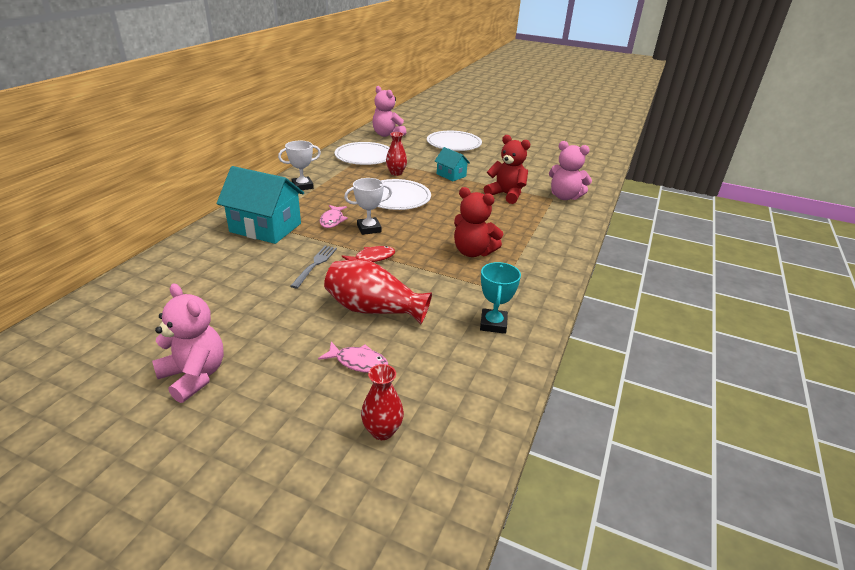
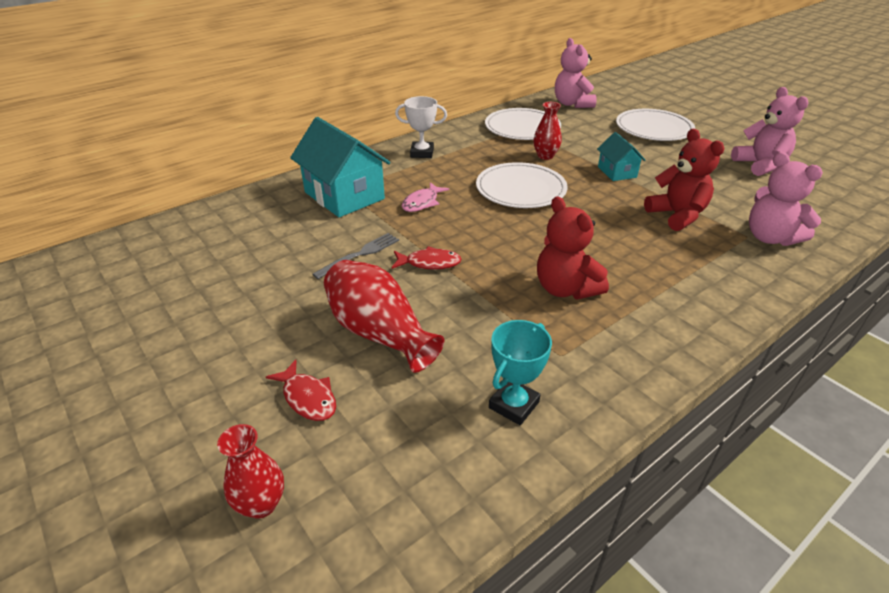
camera: 30 degrees right, 5 degrees up
pink teddy bear [152,284,224,403] -> pink teddy bear moved to [731,87,808,176]
pink fish [318,342,388,373] -> red fish [266,360,336,421]
white trophy [344,178,392,235] -> none

